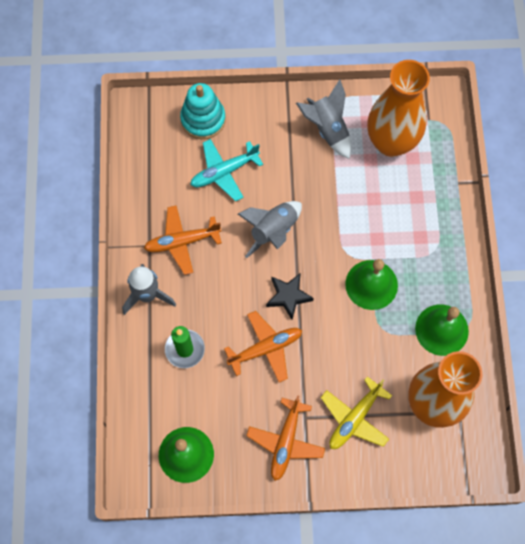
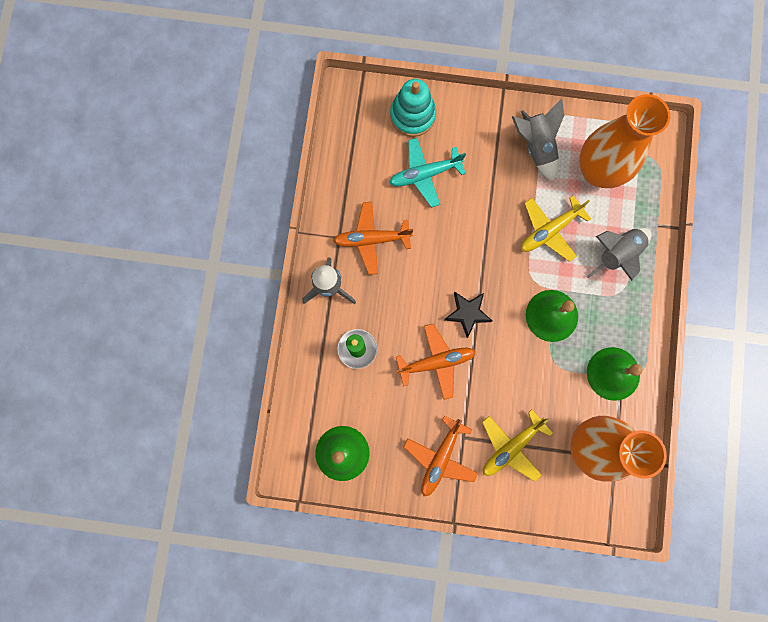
camera: 10 degrees right, 10 degrees up
grey rocket [238,201,302,258] -> grey rocket moved to [586,228,651,281]
none -> yellow plane [521,196,591,262]

